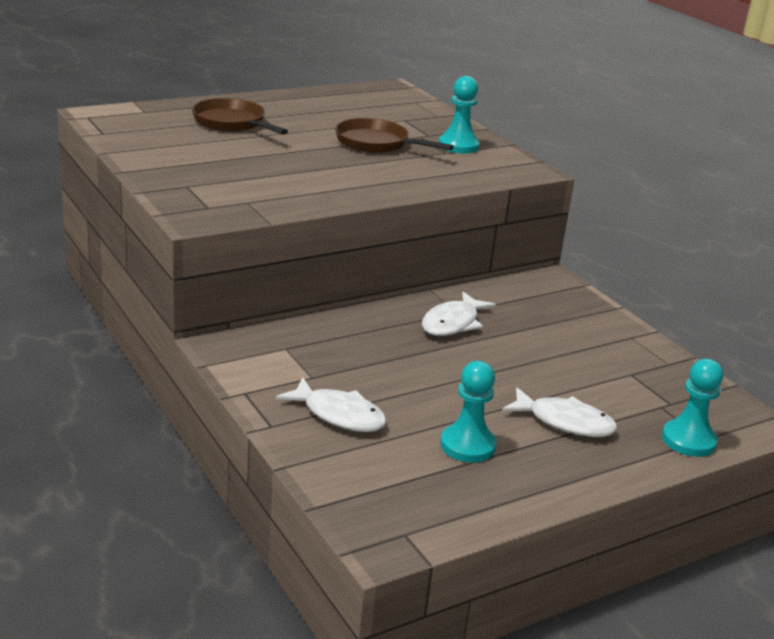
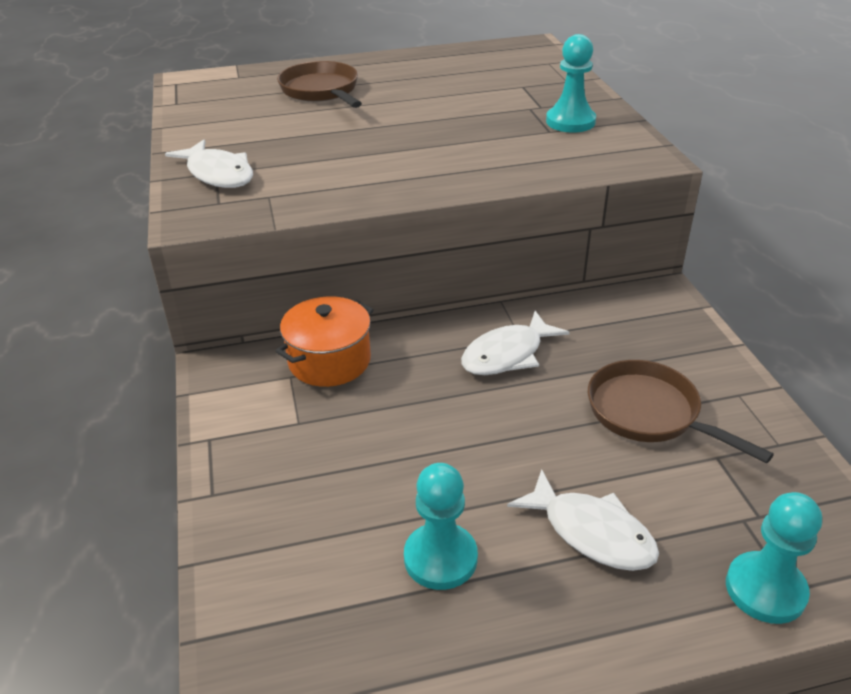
camera: 20 degrees right, 10 degrees up
white fish [275,378,387,432] -> white fish moved to [165,140,253,188]
brown pan [335,118,454,153] -> brown pan moved to [588,360,774,463]
none -> orange pot [275,296,374,387]

